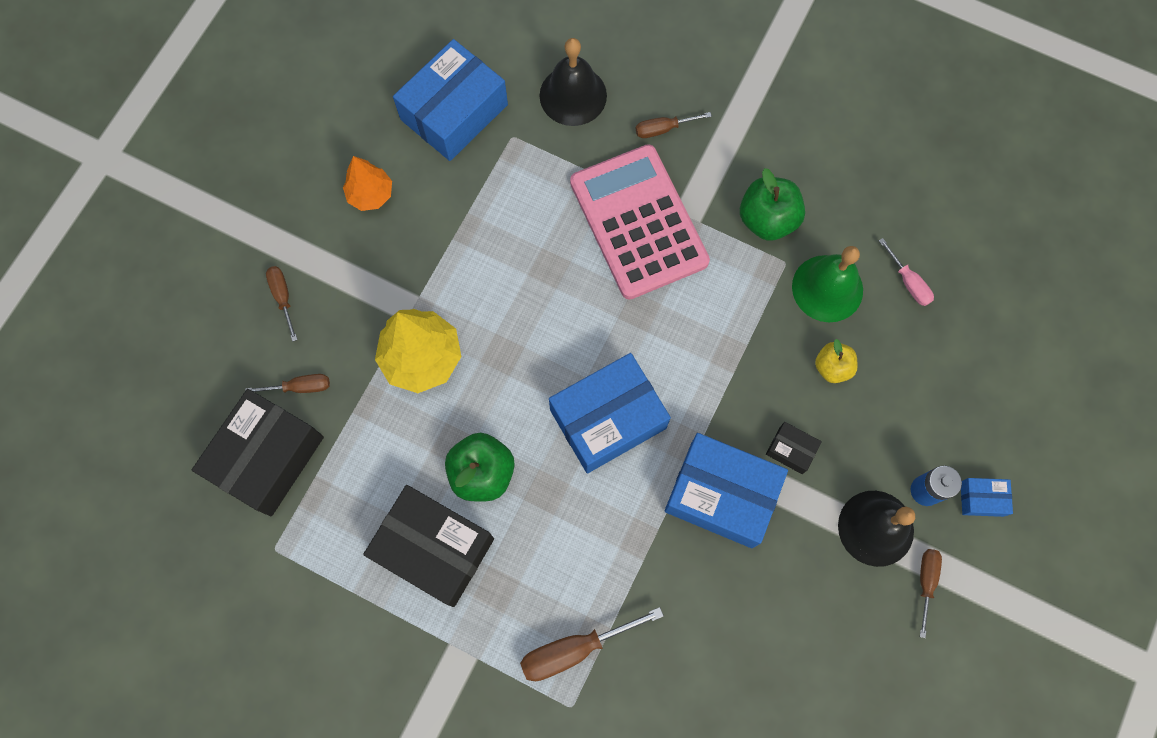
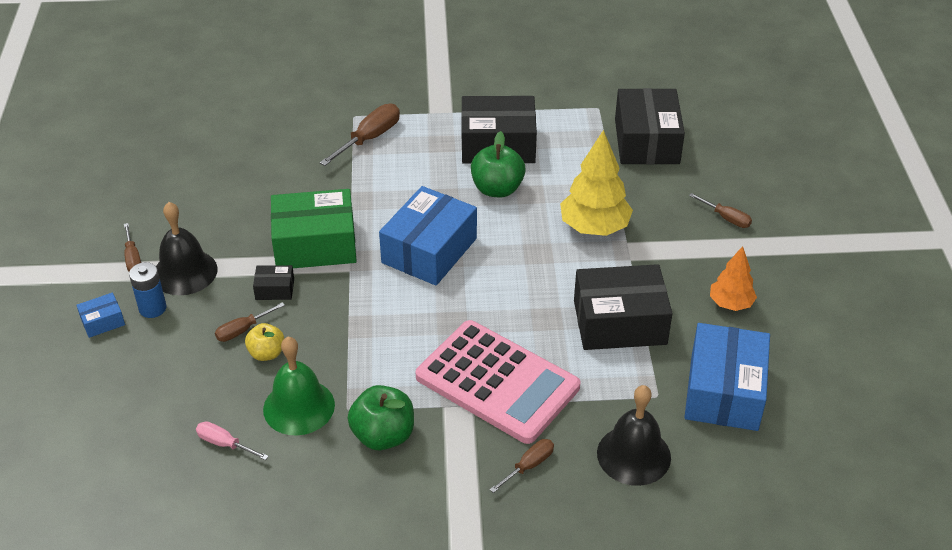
camera: 150 degrees right, 30 degrees down
brown screwdriver [245,374,330,393] -> brown screwdriver moved to [215,302,285,342]
blue box [665,433,788,548] -> green box [271,189,357,268]
none -> black box [574,264,673,350]

